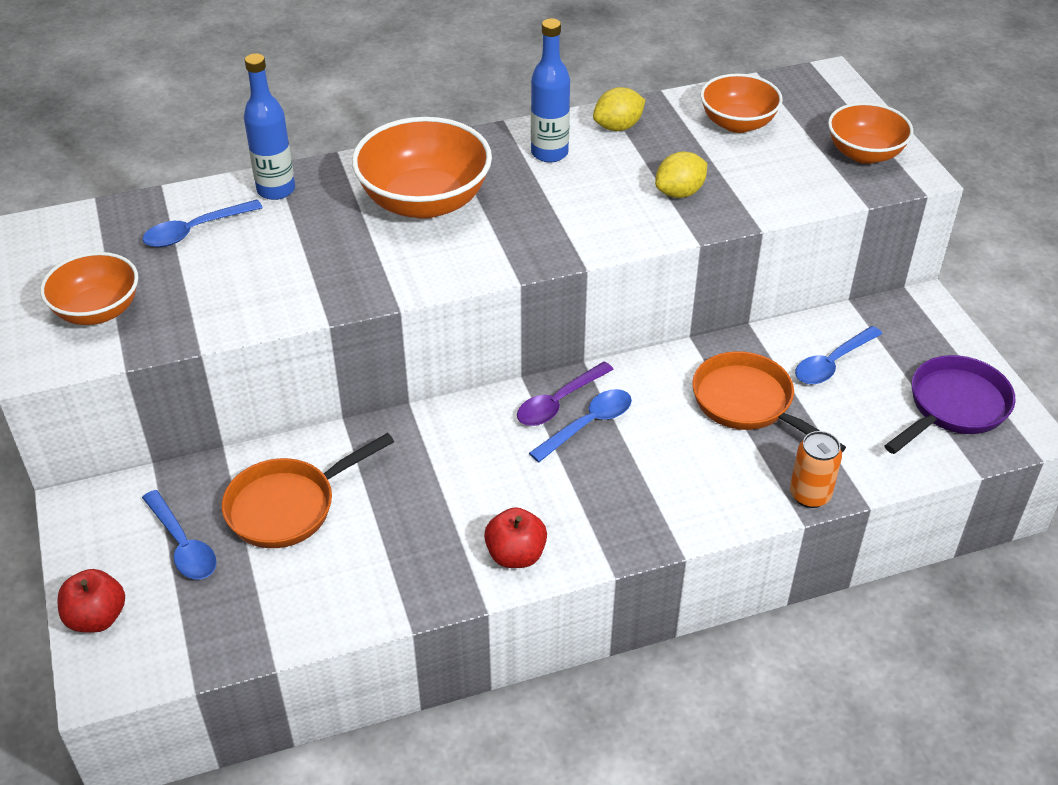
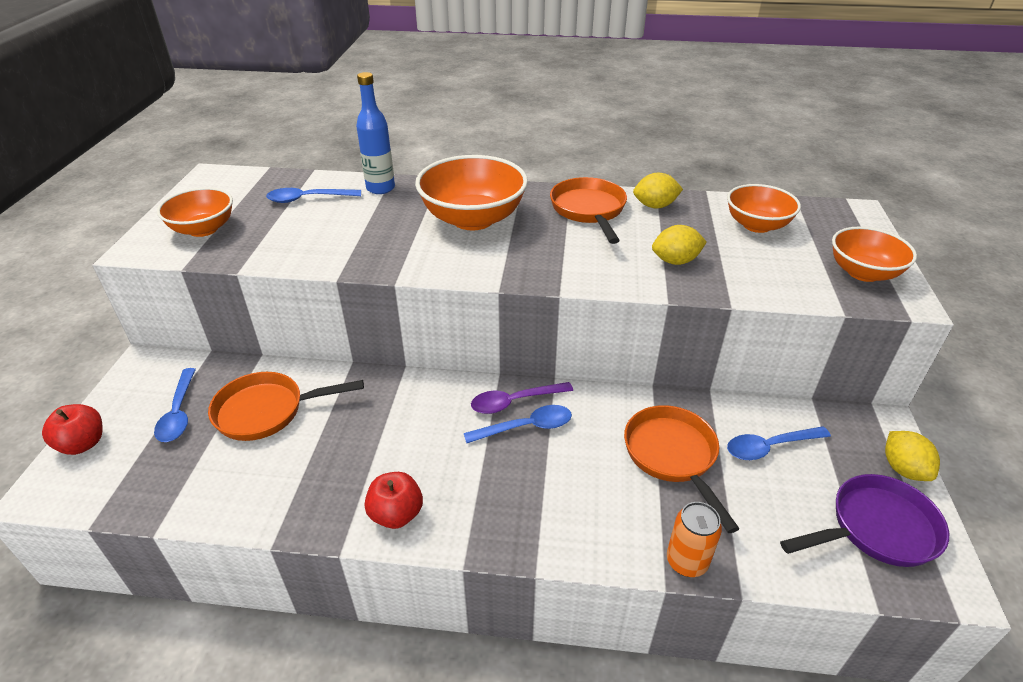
camera: 25 degrees right, 5 degrees down
blue bottle [531,18,570,163] -> orange pan [550,177,627,244]
none -> yellow lemon [885,431,940,481]

